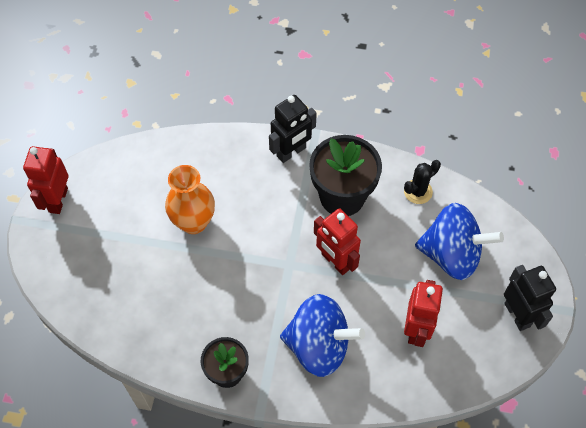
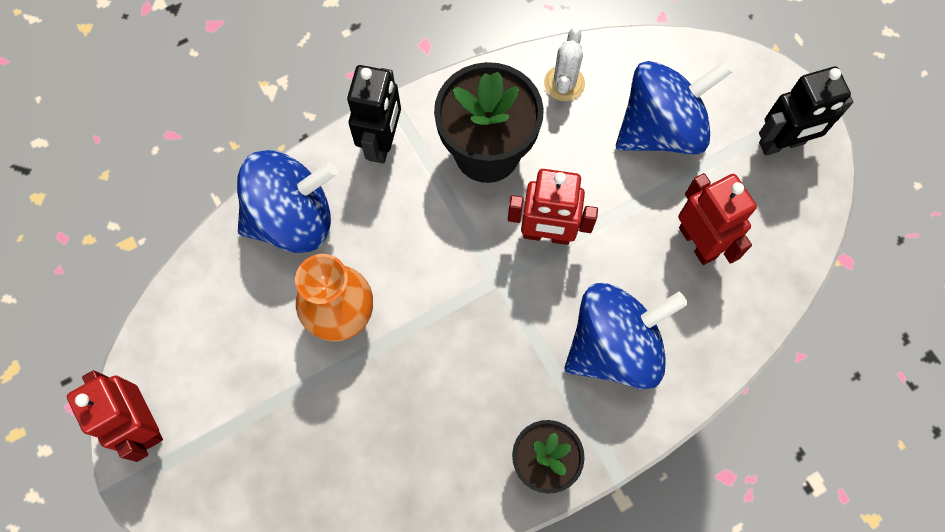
camera: 40 degrees left, 10 degrees up
black cactus [404,160,441,204] -> white cactus [544,28,585,101]
black robot [504,265,556,331] -> black robot turned 135 degrees clockwise [759,66,853,156]
none -> blue spinning top [237,150,338,253]

